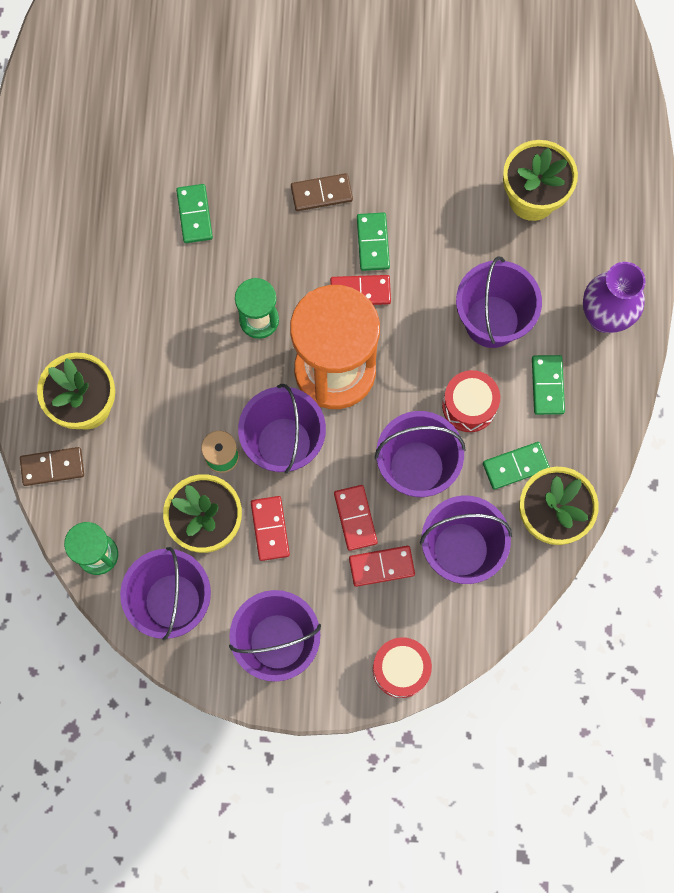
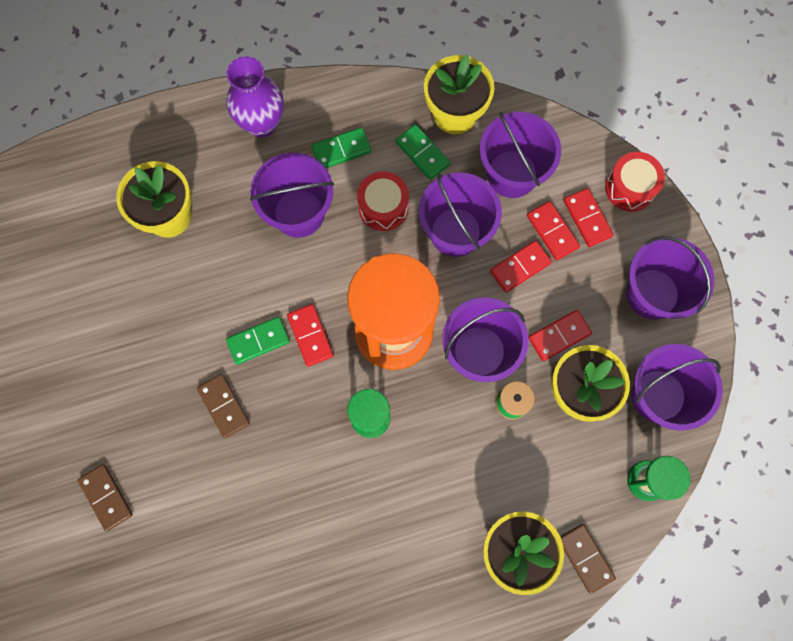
camera: 110 degrees left, 0 degrees up
green domino [176,184,213,243] -> none
none -> brown domino [77,464,133,531]
none -> red domino [564,188,614,247]

